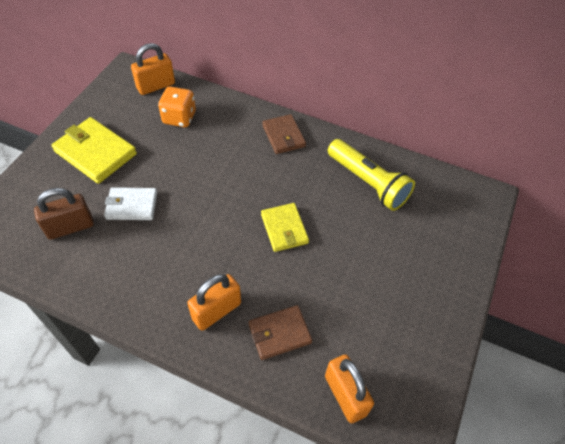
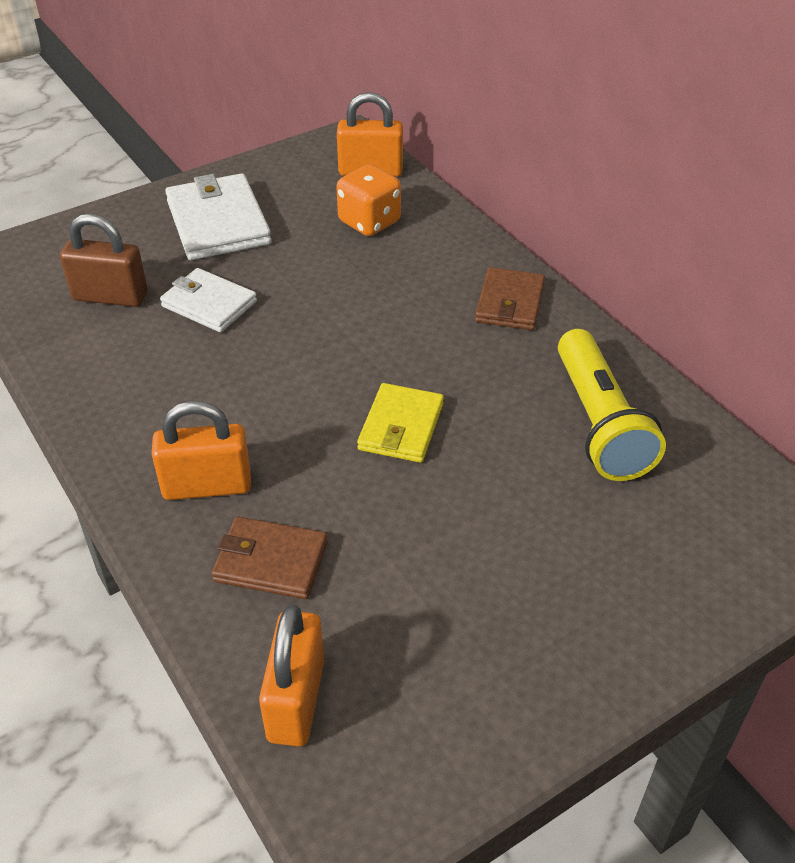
camera: 35 degrees right, 10 degrees down
yellow wallet [51,117,137,184] -> white wallet [165,173,271,260]

